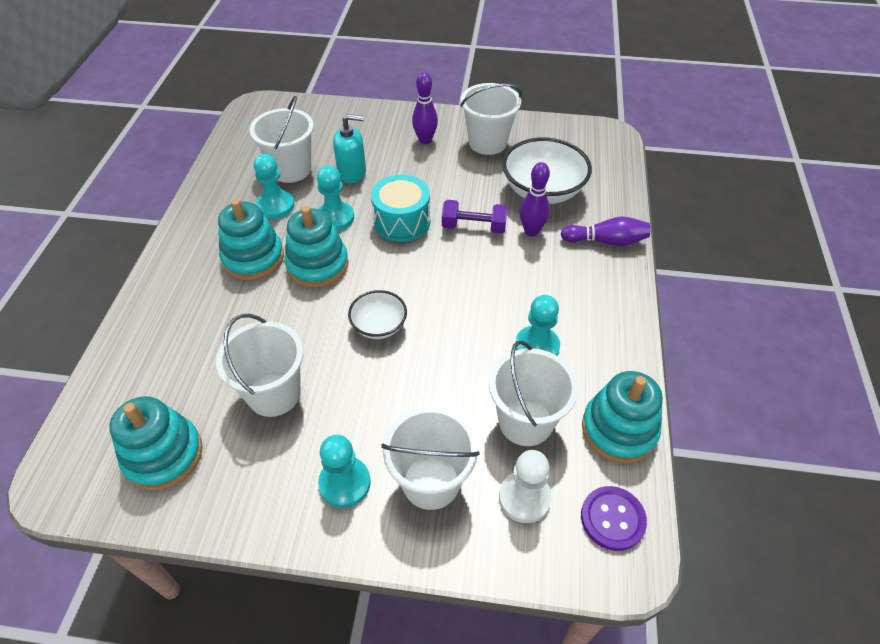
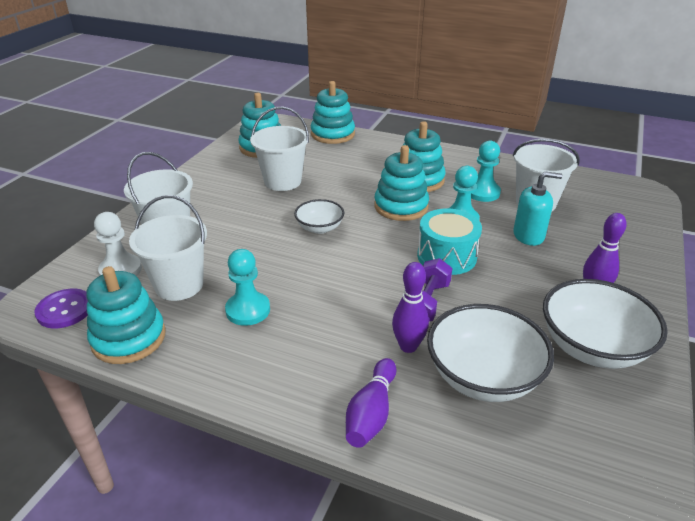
camera: 105 degrees right, 15 degrees down
turquoise pawn [318,435,371,508] -> none
turquoise soap dispenser [333,114,366,184] -> turquoise soap dispenser turned 105 degrees counterclockwise [513,171,562,246]
white bucket [460,83,522,155] -> white bowl [543,279,668,369]
none -> turquoise stacking toy [311,81,355,144]

